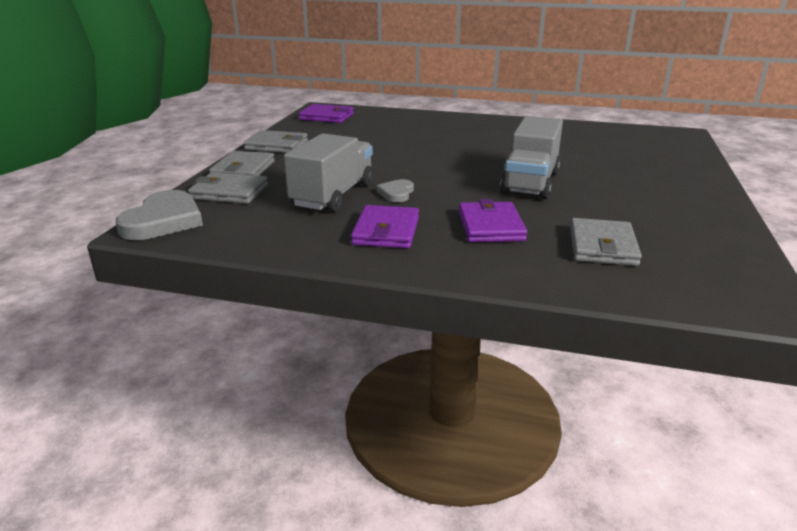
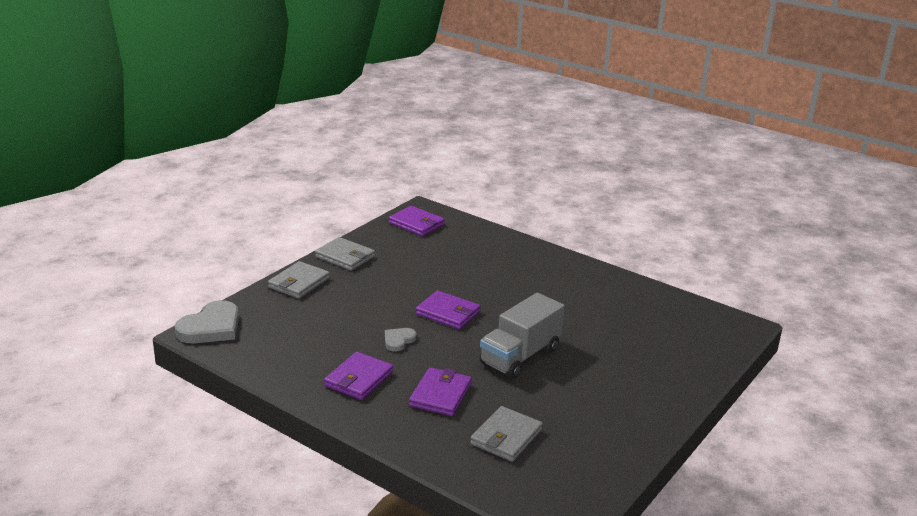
camera: 20 degrees right, 0 degrees up
grey wallet [188,172,268,204] -> none
grey truck [284,133,374,212] -> none
none -> purple wallet [416,290,480,329]

